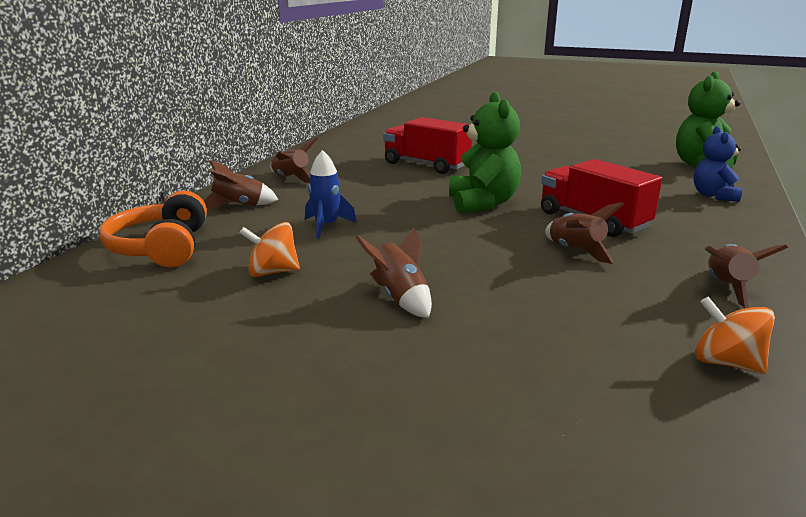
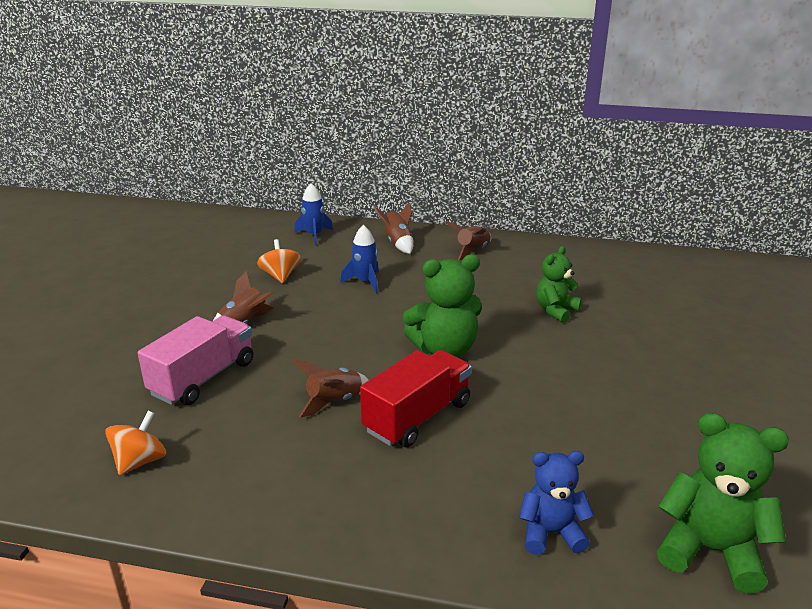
camera: 80 degrees right, 5 degrees up
orange headphones [99,191,207,267] -> blue rocket [294,183,333,245]
red truck [383,117,472,174] -> green teddy bear [536,246,581,323]
brown rocket [705,244,788,308] -> none
none -> pink truck [138,315,253,405]

